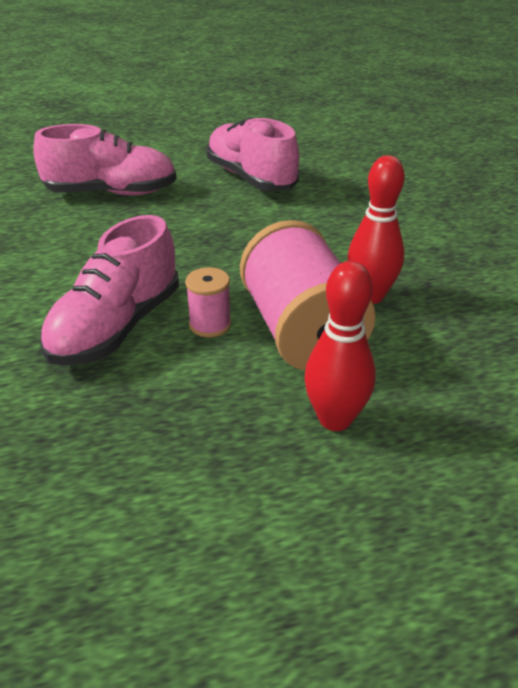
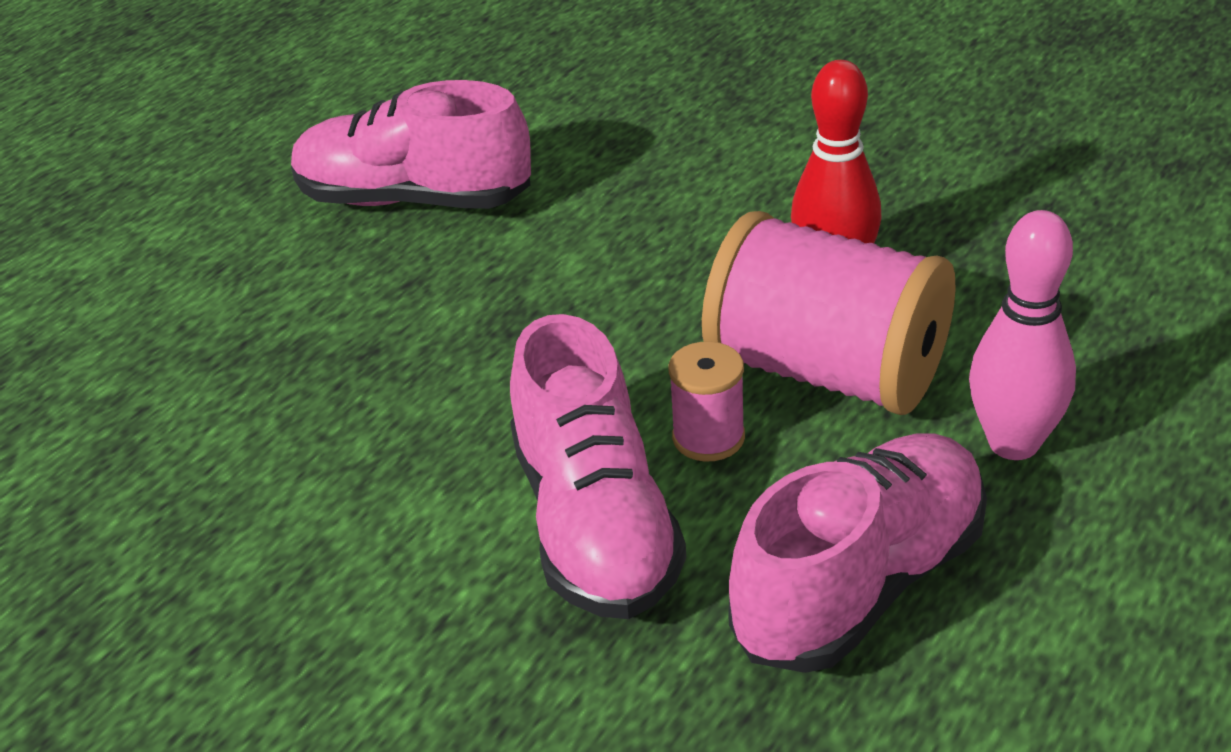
camera: 40 degrees left, 0 degrees up
pink shoe [33,124,177,195] -> pink shoe moved to [728,433,987,673]
red bowling pin [304,261,376,431] -> pink bowling pin [969,210,1076,460]

